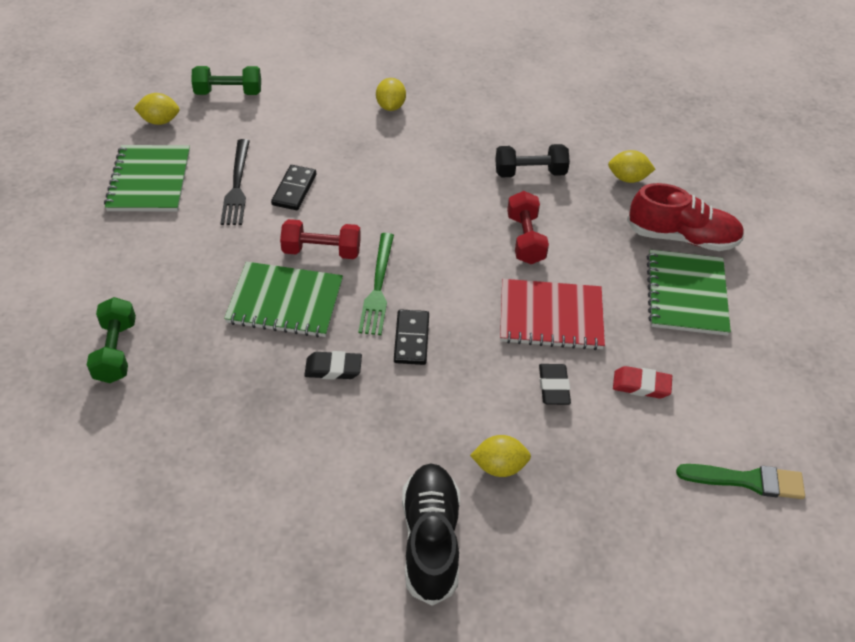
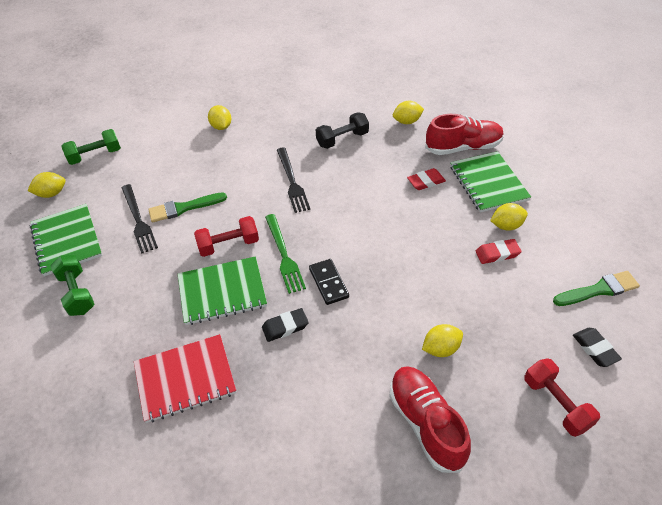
camera: 20 degrees left, 0 degrees up
green dumbbell [87,297,136,383] -> green dumbbell moved to [50,255,95,316]
black domino [271,165,316,210] -> green brush [148,192,227,223]
black shoe [402,464,460,606] -> red shoe [390,366,471,473]
red notebook [500,279,605,350] -> red notebook moved to [134,334,236,423]
red dumbbell [507,191,549,264] -> red dumbbell moved to [524,358,600,437]
black eraser [539,364,571,405] -> black eraser moved to [573,328,622,367]
none -> black fork [277,148,310,213]
none -> red eraser [407,168,446,190]
none -> yellow lemon [490,203,528,231]

